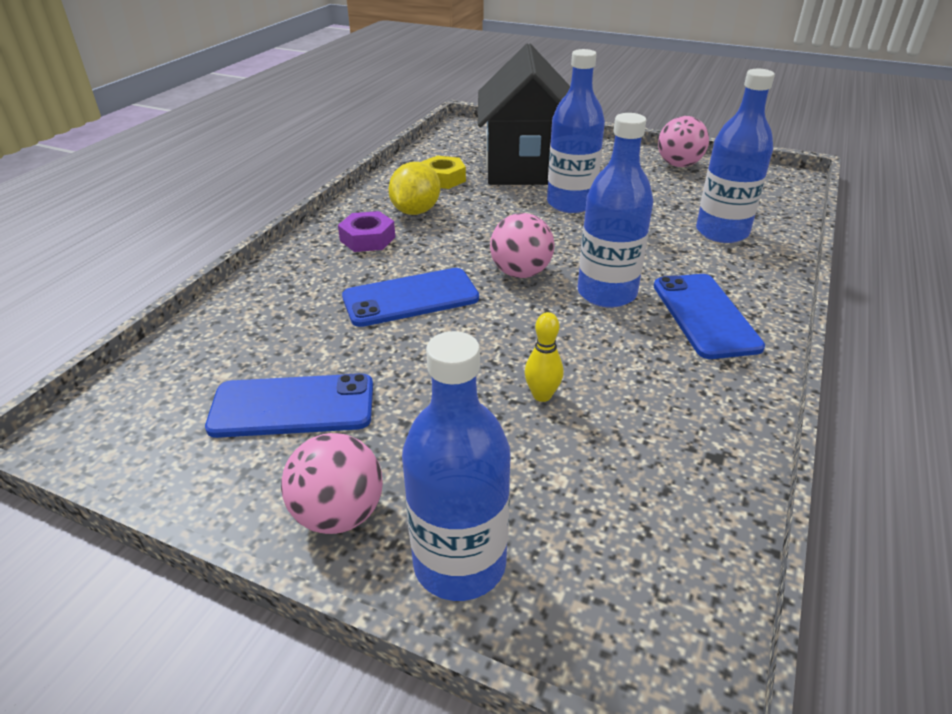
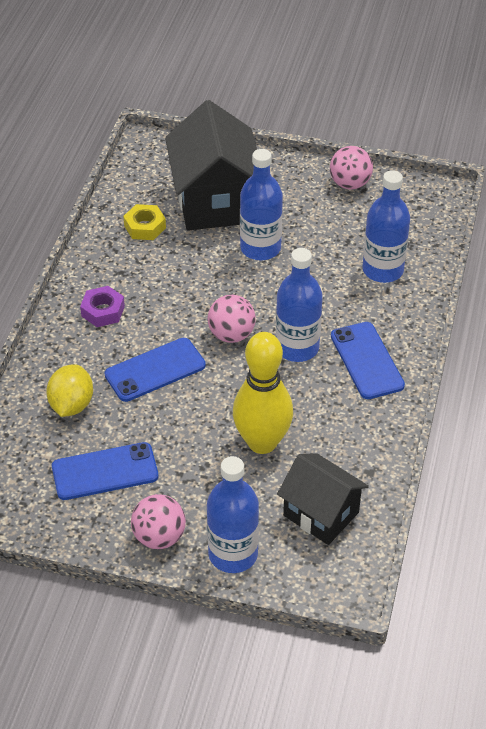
camera: 10 degrees left, 10 degrees up
yellow lemon [389,162,440,215] -> yellow lemon moved to [46,364,93,417]
yellow bowling pin [525,312,563,402] -> yellow bowling pin [233,332,293,454], size x2.43
none -> black house [277,453,369,545]

